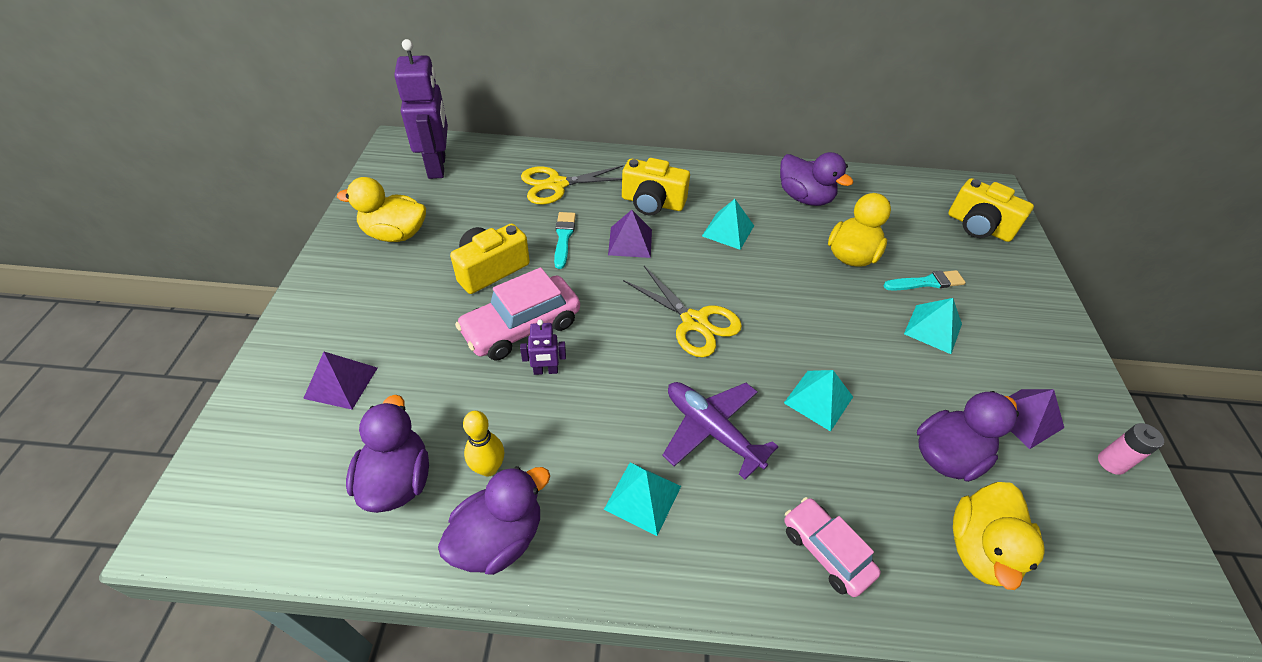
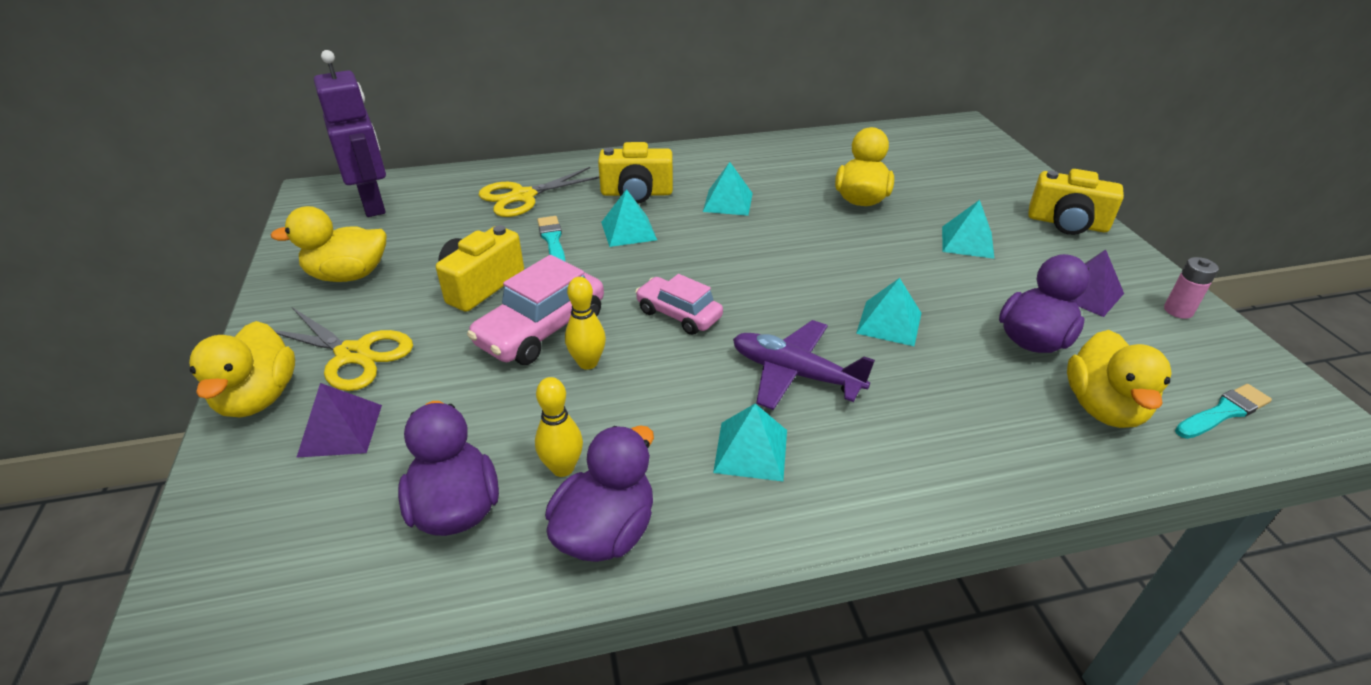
camera: 15 degrees left, 10 degrees down
purple robot [520,319,566,375] -> yellow bowling pin [565,277,606,370]
purple pyramid [608,210,652,258] -> turquoise pyramid [601,189,657,247]
yellow scissors [623,266,742,358] -> yellow scissors moved to [274,307,413,391]
purple duck [780,152,853,206] -> none
pink car [784,497,881,597] -> pink car moved to [635,274,723,335]
turquoise brush [884,270,966,291] -> turquoise brush moved to [1175,384,1272,439]
yellow camera [948,178,1034,242] -> yellow camera moved to [1028,169,1124,235]
none -> yellow duck [189,321,295,418]

